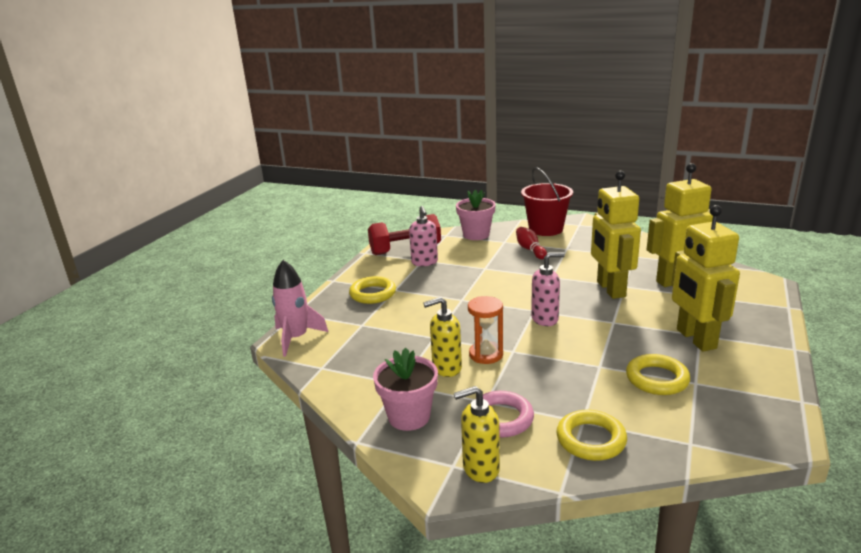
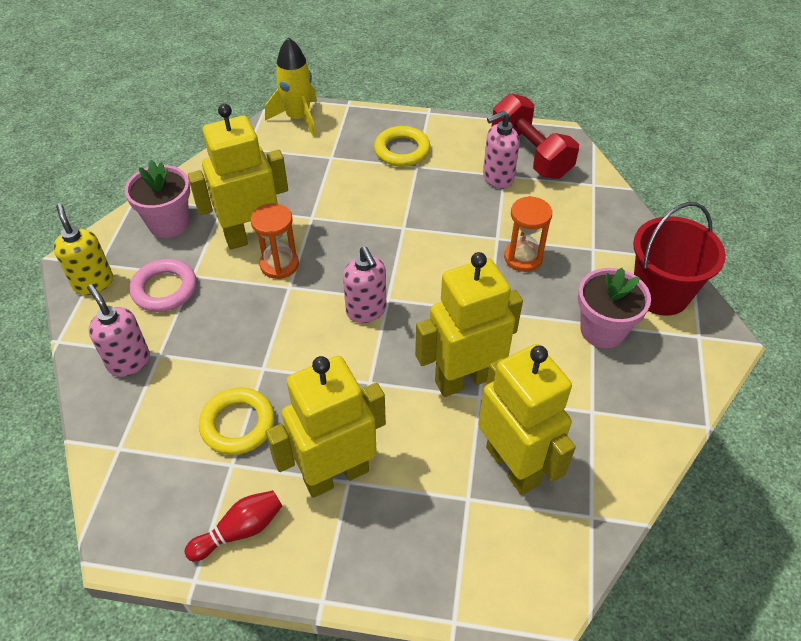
camera: 75 degrees right, 25 degrees up
pink rocket [272,260,328,357] -> yellow rocket [265,37,317,137]
yellow soap dispenser [423,297,462,377] -> yellow robot [188,104,288,250]
pink flower pot [456,190,496,240] -> pink flower pot moved to [578,268,651,348]
red bowling pin [516,227,547,259] -> red bowling pin moved to [185,490,282,561]
yellow ring [556,410,627,461] -> pink soap dispenser [87,284,150,377]
none -> orange hourglass [504,196,552,272]

